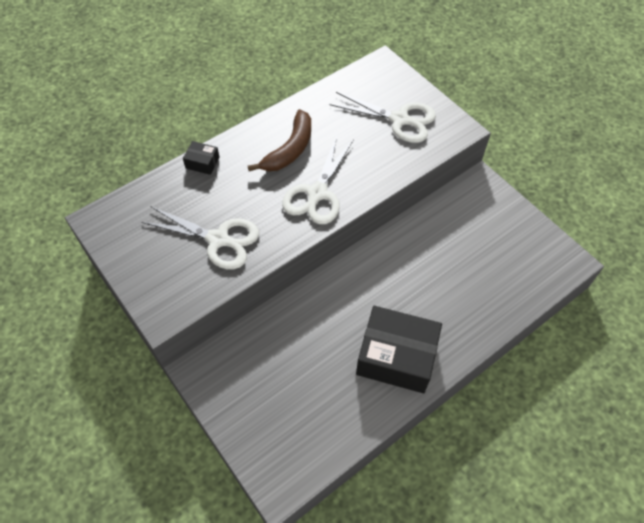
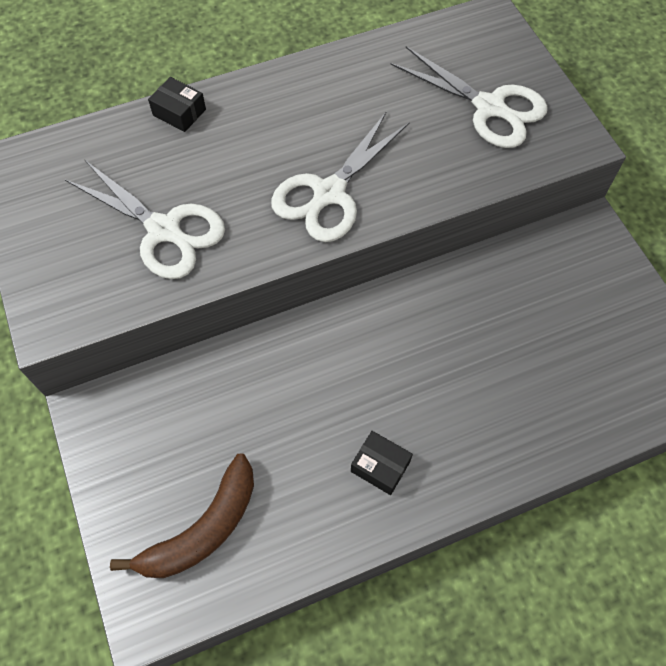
camera: 15 degrees right, 5 degrees up
brown banana [248,109,311,171] -> brown banana moved to [110,453,254,578]
black box [356,306,442,393] -> black box [351,431,413,495], size x0.44

